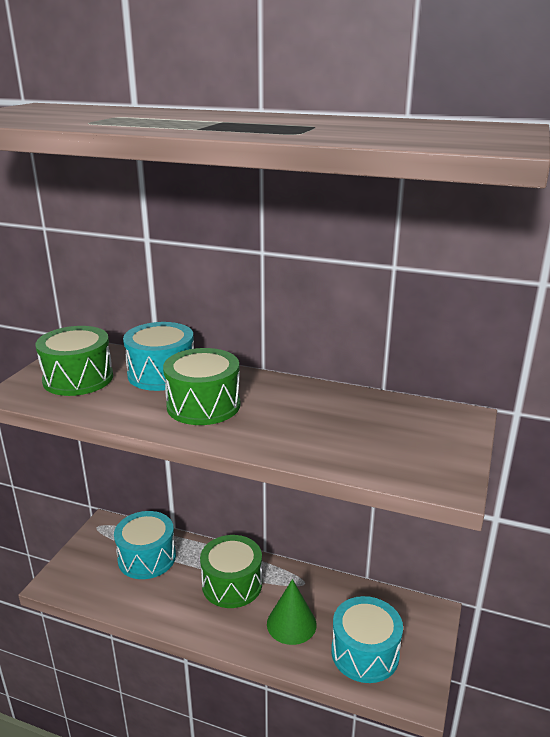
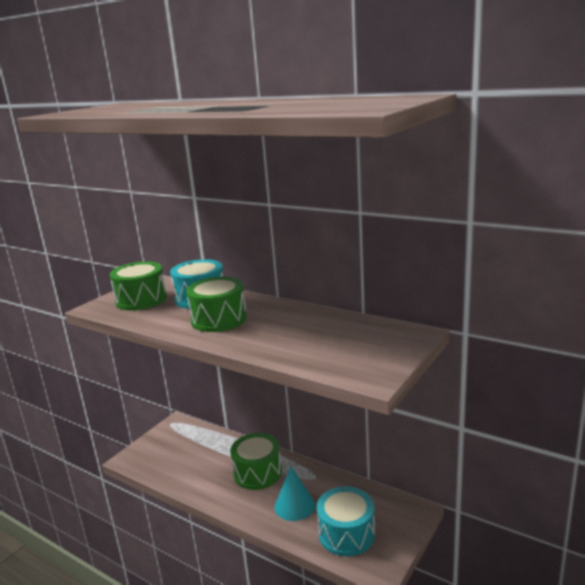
camera: 15 degrees right, 5 degrees down
turquoise drum [114,511,176,579] -> none
green cone [267,579,317,645] -> turquoise cone [275,466,315,521]

